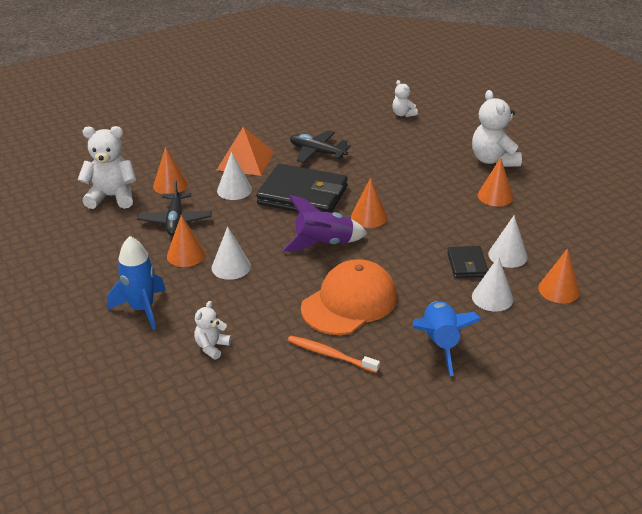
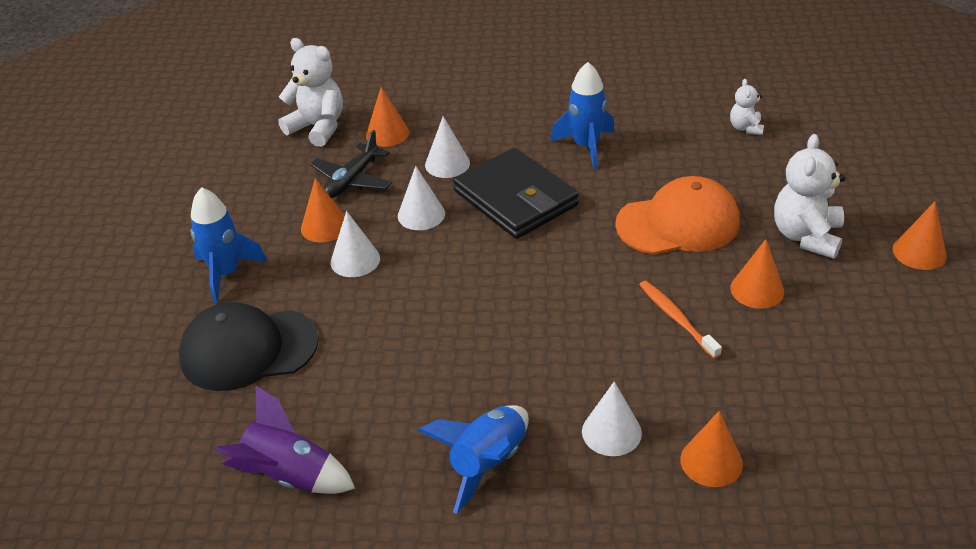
camera: 35 degrees right, 5 degrees up
white teddy bear [194,301,232,360] -> black cap [179,302,319,391]
orange pyramid [217,127,274,176] -> none
purple rocket [283,194,367,251] -> purple rocket moved to [214,386,355,494]
orange toothbrush [288,336,380,373] -> orange toothbrush moved to [639,281,722,359]
black plane [290,130,351,163] -> blue rocket [550,62,614,169]
orange cap [301,259,397,335] -> orange cap moved to [615,176,740,255]
orange cone [351,178,387,228] -> orange cone moved to [893,202,947,270]
black wallet [447,246,488,278] -> none
white cone [488,215,528,268] -> white cone moved to [398,166,445,230]

